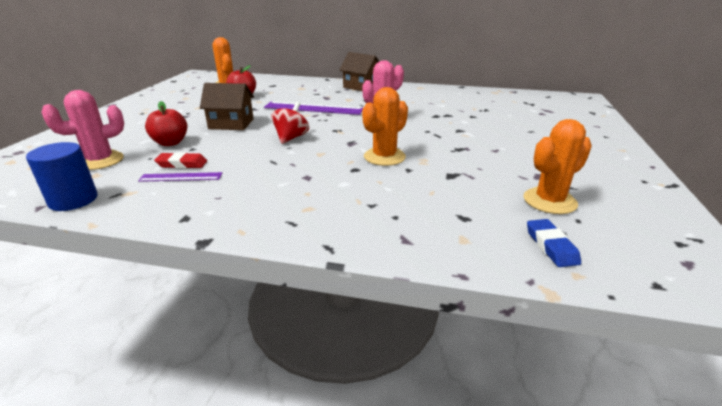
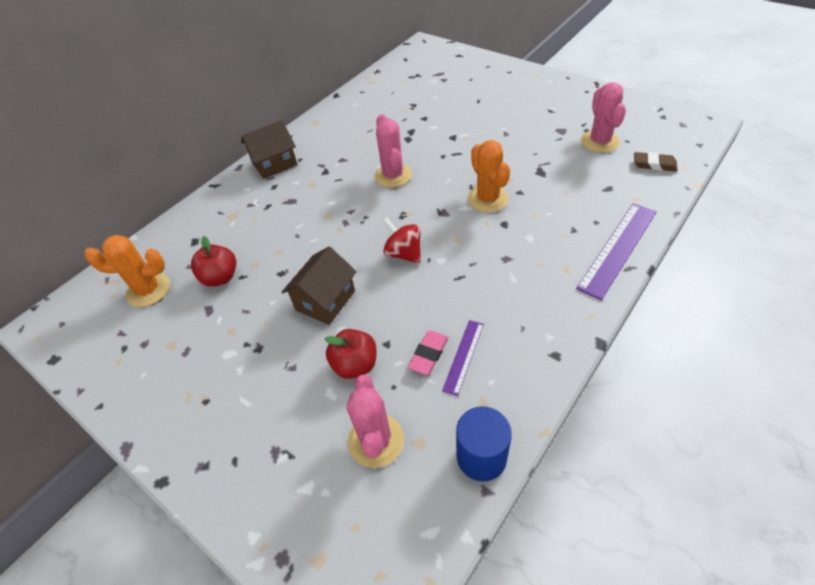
camera: 60 degrees left, 20 degrees up
red eraser [154,152,207,168] -> pink eraser [408,331,449,375]
purple ruler [264,102,363,115] -> purple ruler moved to [576,203,657,300]
orange cactus [524,119,592,214] -> pink cactus [581,82,626,153]
blue eraser [527,219,581,267] -> brown eraser [634,152,677,171]

